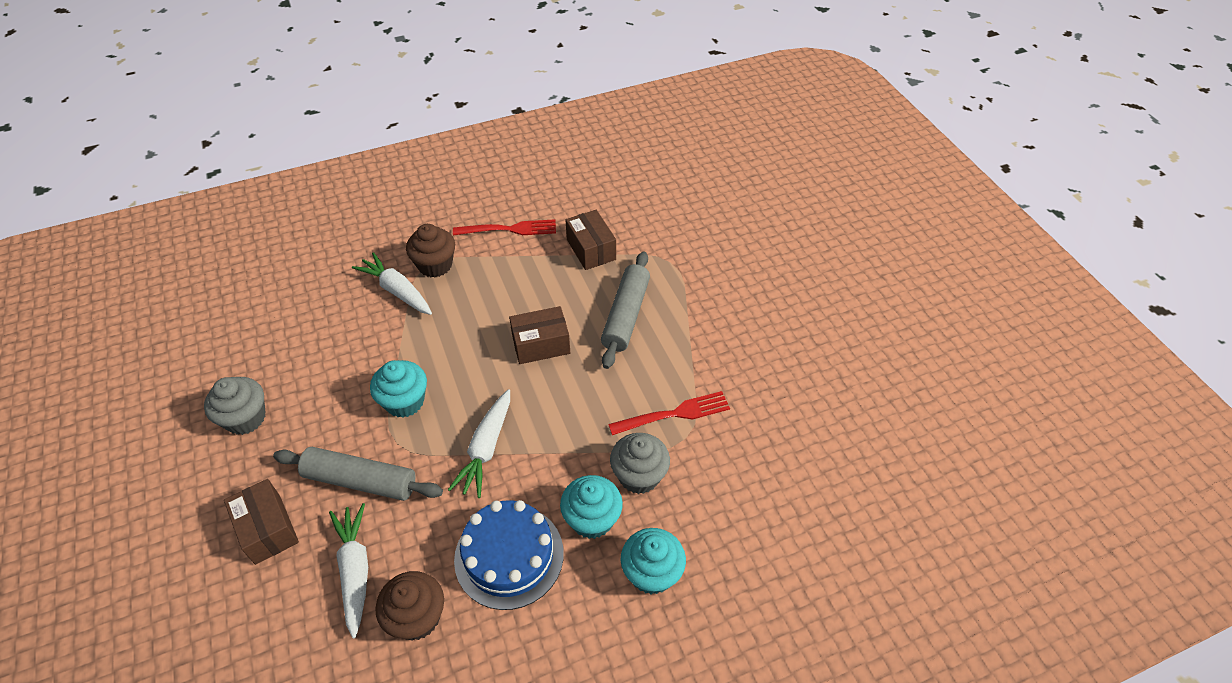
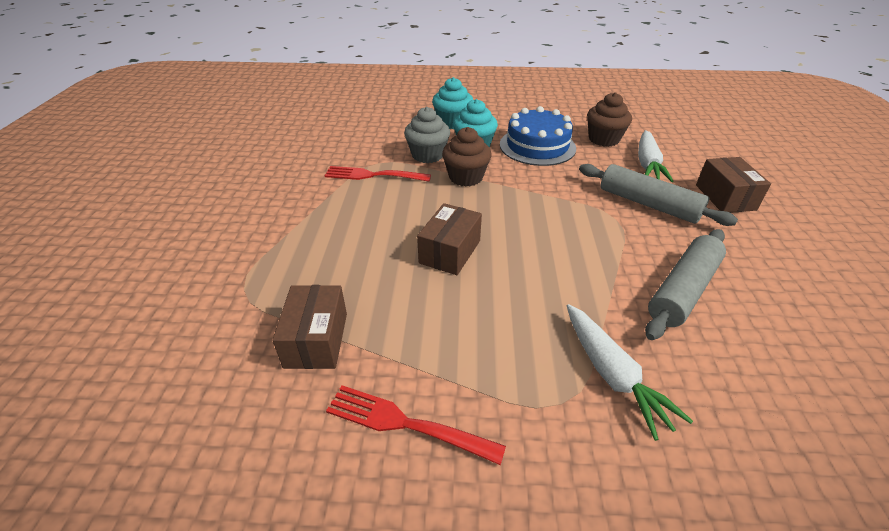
camera: 155 degrees left, 10 degrees down
grey cupcake [204,377,266,435] -> none
turquoise cupcake [370,360,427,418] -> none
brown cupcake [406,224,455,277] -> brown cupcake moved to [442,127,492,187]
white carrot [448,389,510,498] -> none
brown box [509,306,570,364] -> brown box turned 75 degrees counterclockwise [417,203,482,275]
grey rolling pin [601,252,650,369] -> grey rolling pin moved to [645,229,726,340]

